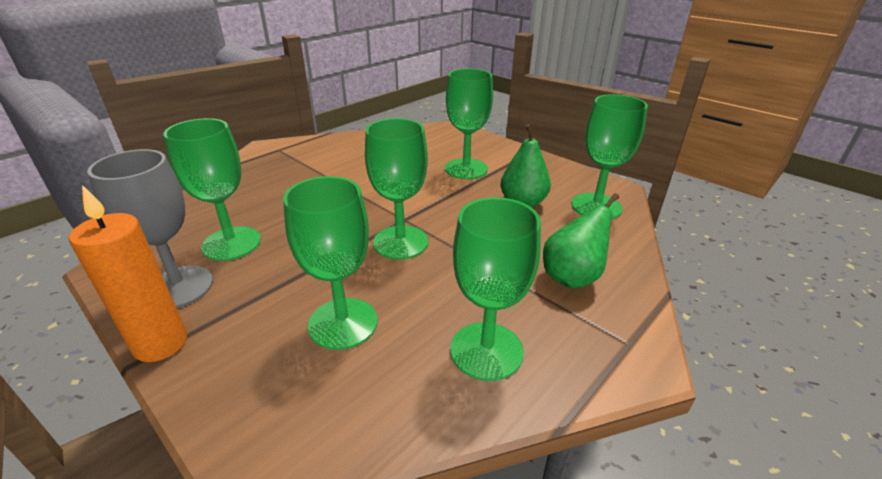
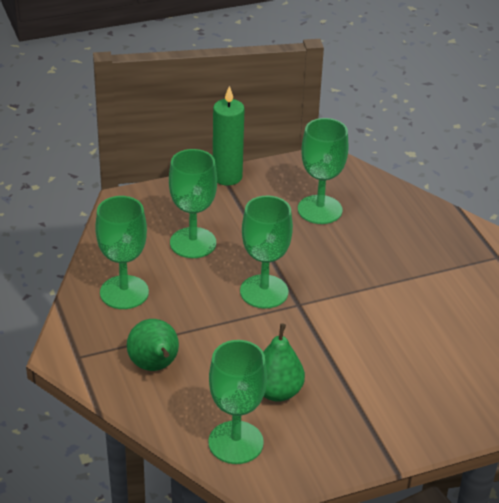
camera: 115 degrees right, 5 degrees up
orange candle [69,185,187,362] -> green candle [213,86,245,186]
grey goblet [87,149,213,308] -> none
green goblet [445,69,493,179] -> none

